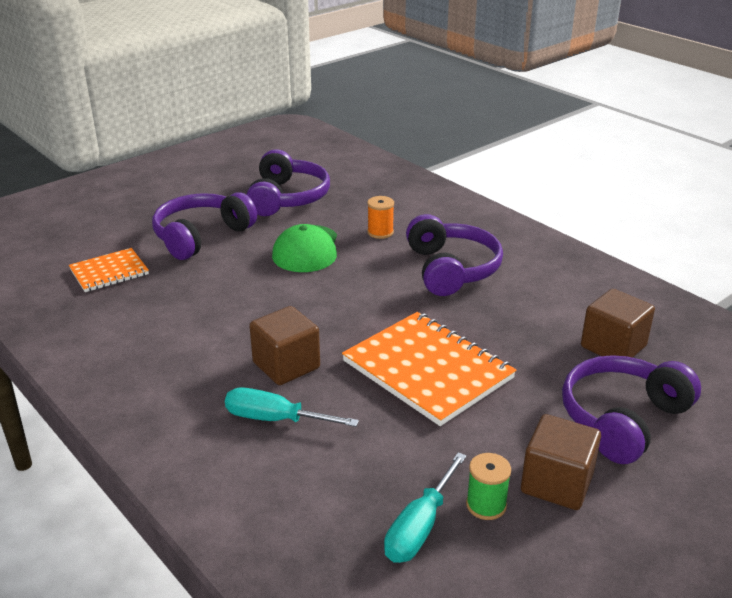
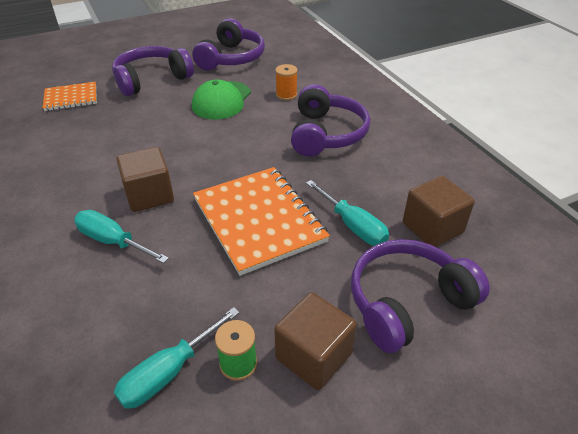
camera: 15 degrees right, 10 degrees up
none -> turquoise screwdriver [306,180,389,246]

